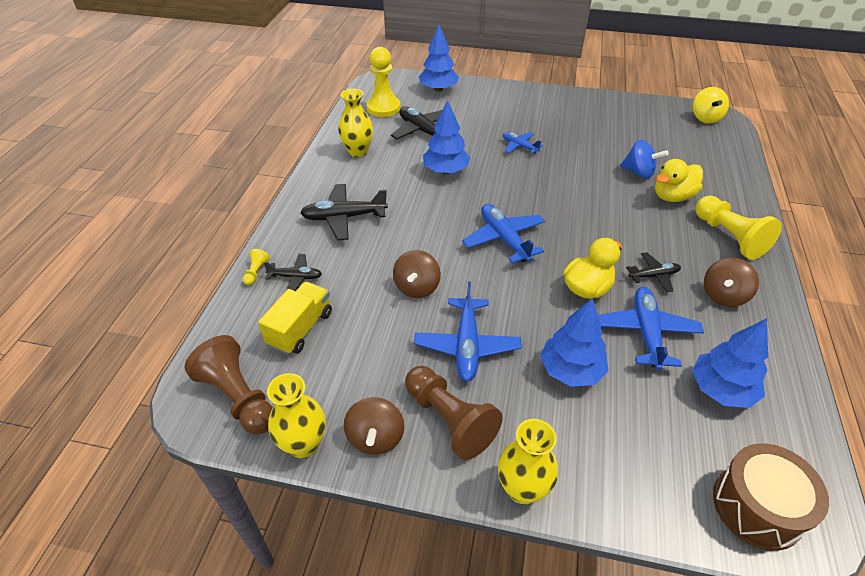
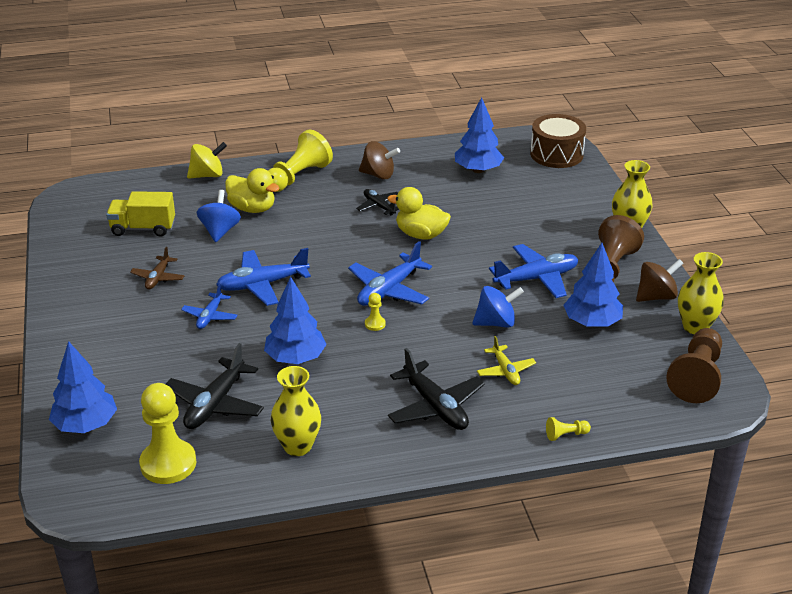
camera: 115 degrees left, 10 degrees down
yellow truck [258,282,332,355] -> yellow truck moved to [106,191,175,237]
black plane [264,254,322,291] -> none
brown spinning top [393,250,441,298] -> blue spinning top [472,286,524,328]
blue tree [540,298,608,387] -> blue tree moved to [563,243,623,327]
blue plane [598,287,704,371] -> blue plane moved to [216,248,311,306]
yellow spinning top [693,87,729,124] -> yellow spinning top moved to [187,142,227,179]
none -> brown plane [130,247,184,290]
none -> yellow pawn [365,293,386,331]
none -> yellow plane [477,336,536,385]

